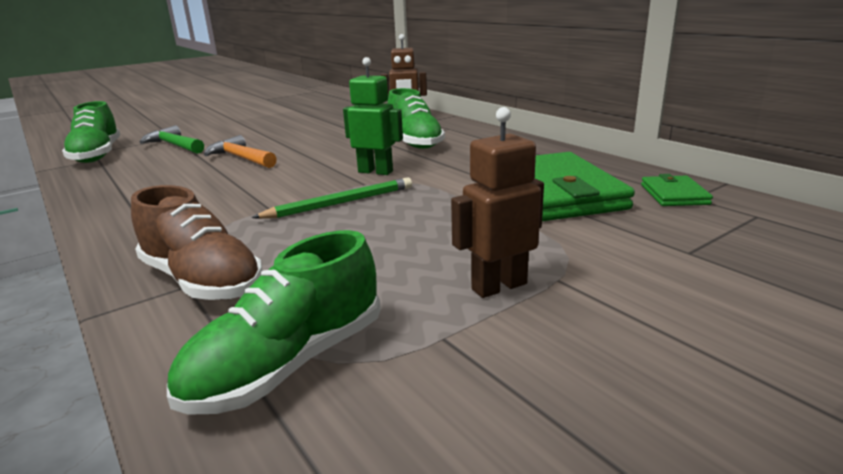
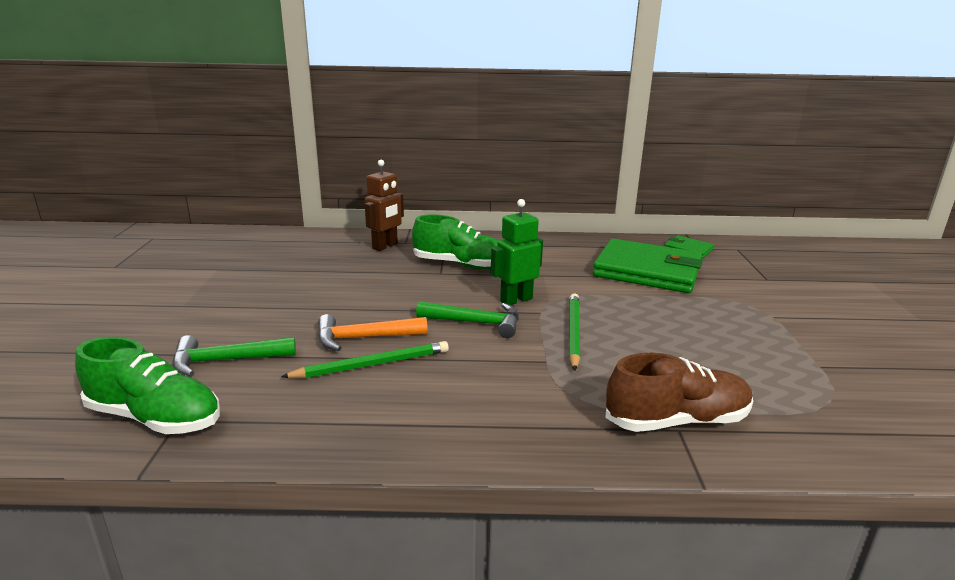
camera: 55 degrees left, 0 degrees up
green shoe [167,230,381,415] -> none
brown robot [451,107,544,298] -> none
none -> green pencil [281,341,449,378]
none -> green hammer [416,301,519,338]

